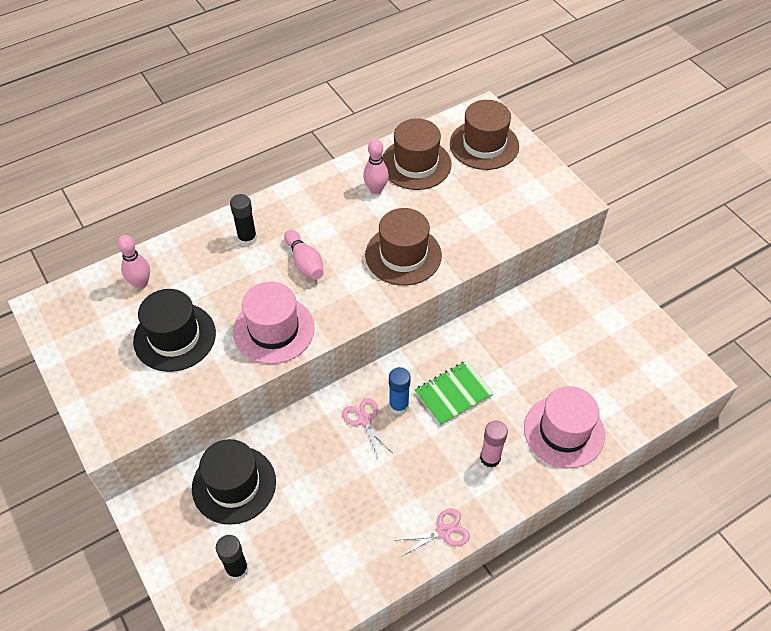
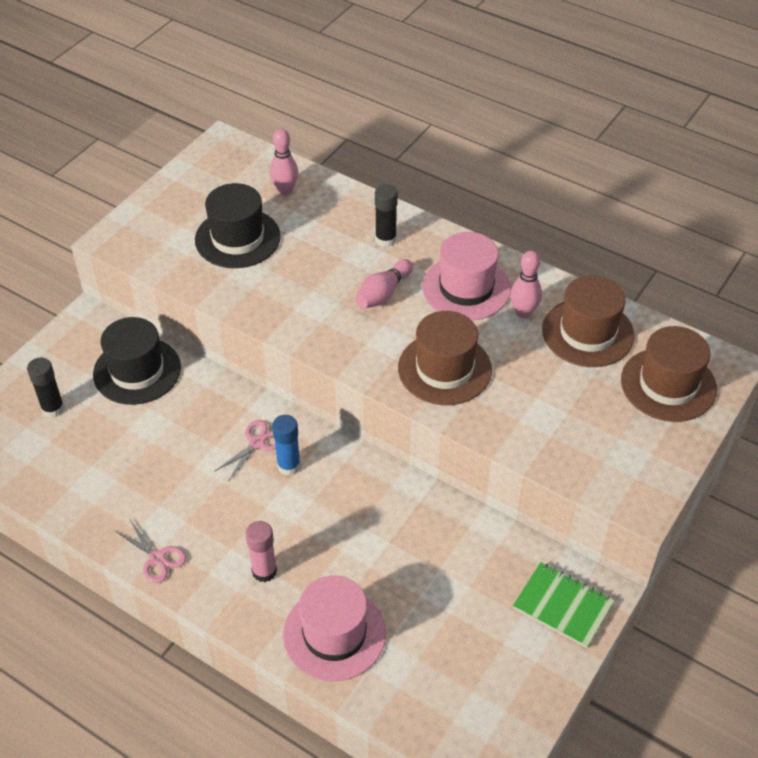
camera: 65 degrees right, 5 degrees down
pink hat [233,282,315,364] -> pink hat moved to [422,232,511,320]
green notebook [415,360,494,426] -> green notebook moved to [513,562,614,648]

